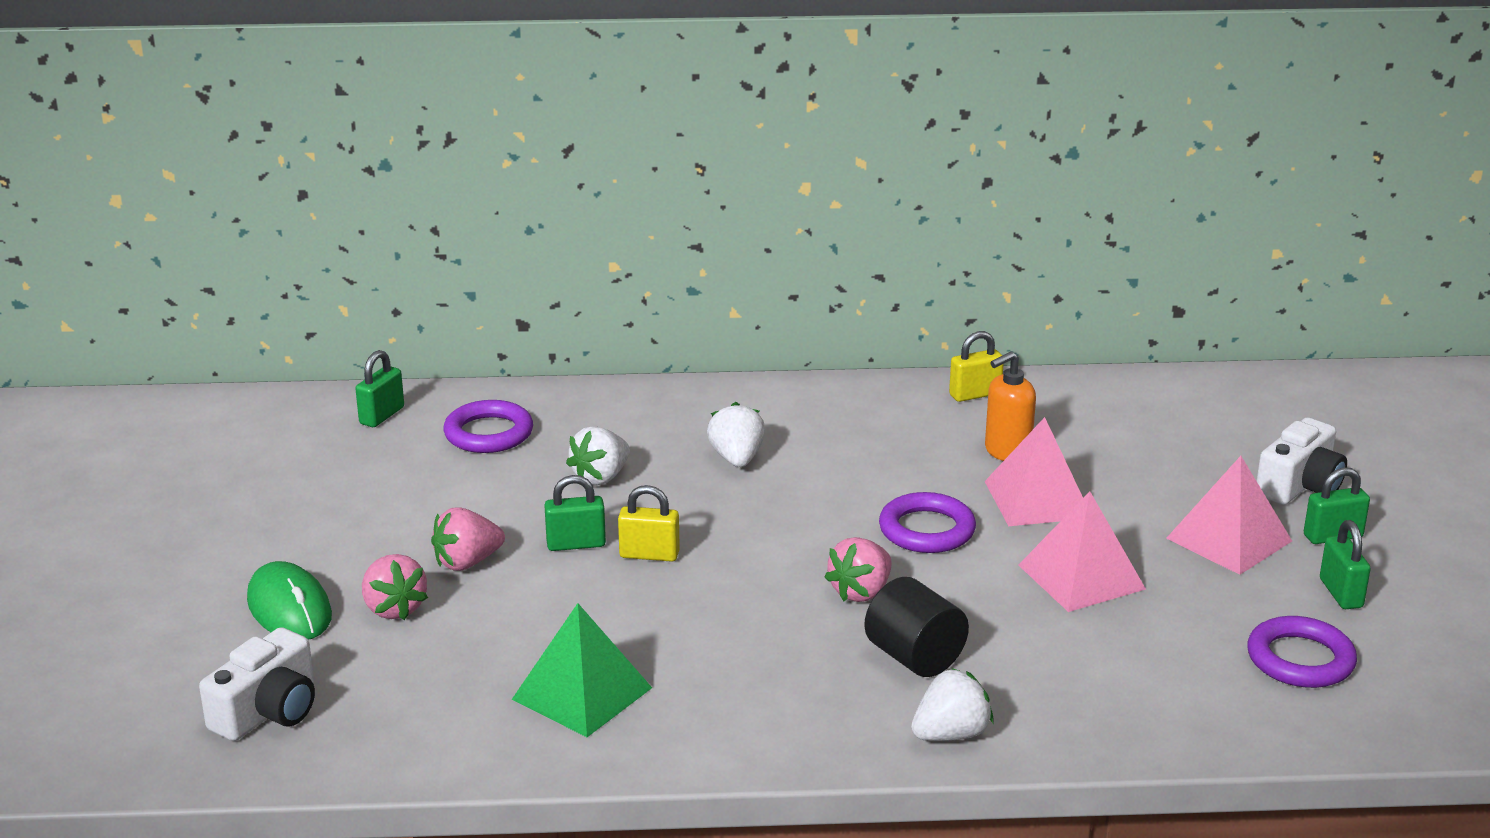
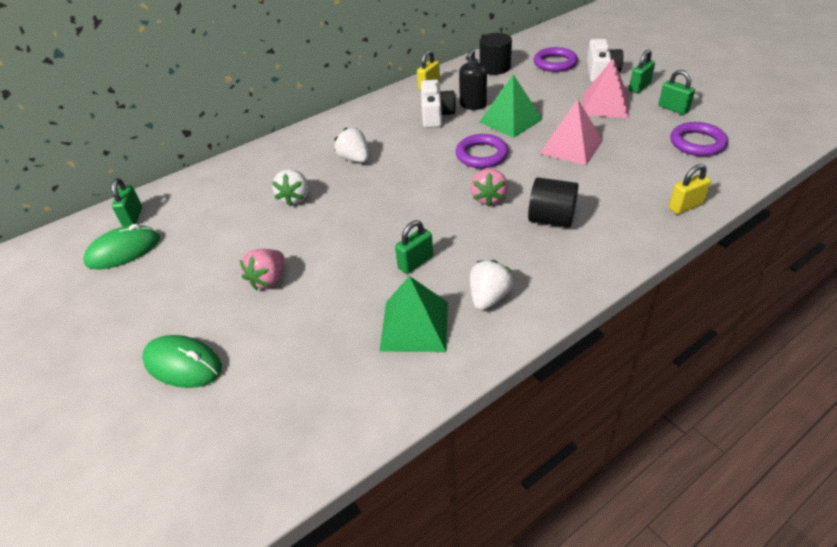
camera: 30 degrees left, 15 degrees up
white camera [199,627,315,741] -> white camera moved to [421,80,456,128]
pink strawberry [362,554,428,620] -> none
purple ring [443,400,533,453] -> purple ring moved to [534,47,578,72]
green padlock [544,475,606,551] -> green padlock moved to [395,220,433,274]
yellow padlock [618,485,680,562] -> yellow padlock moved to [668,164,711,214]
white strawberry [911,668,993,741] -> white strawberry moved to [470,260,513,310]
pink pyramid [984,417,1083,526] -> green pyramid [480,75,543,138]
orange soap dispenser [985,351,1036,461] -> black soap dispenser [459,49,487,110]
none -> green mouse [83,224,160,269]
none -> black cylinder [479,33,512,75]

